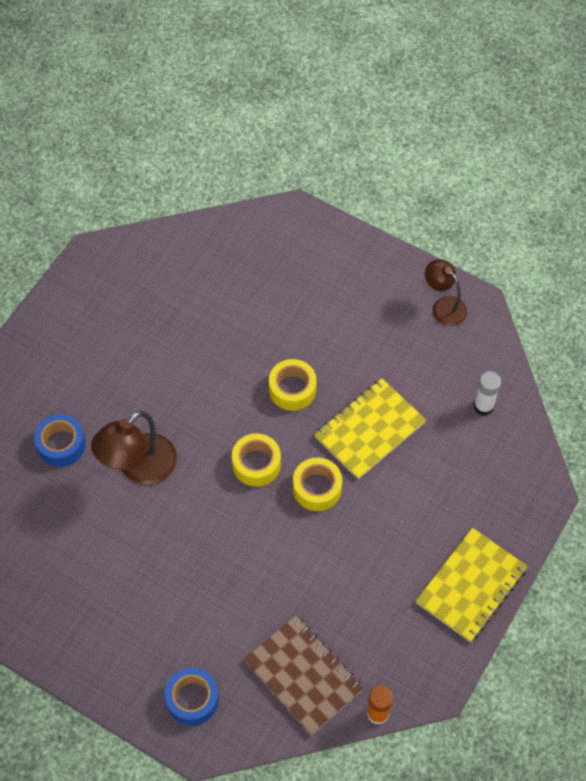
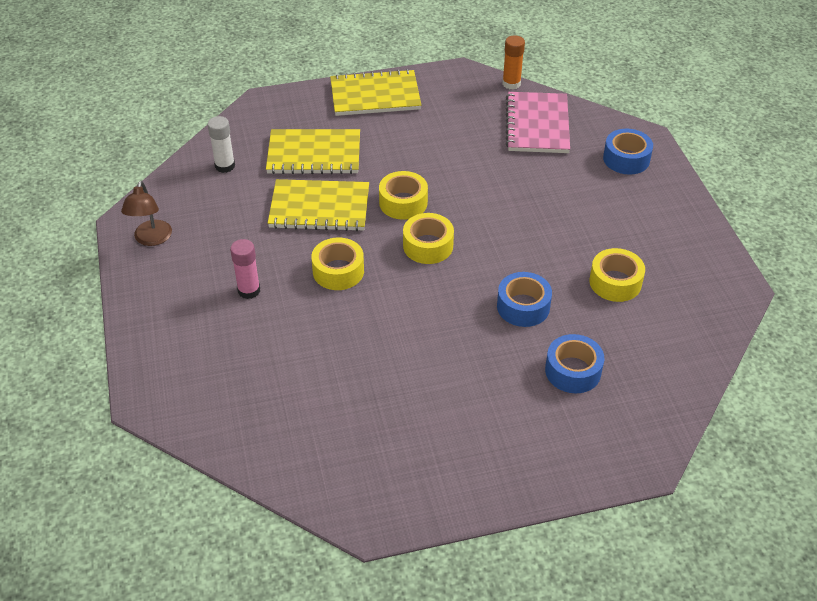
camera: 135 degrees left, 15 degrees down
brown lamp [91,411,177,485] -> blue tape [497,272,552,327]
brown notebook [244,615,363,736] -> pink notebook [506,92,570,153]
none -> pink glue stick [230,239,260,299]
none -> yellow notebook [266,129,360,174]
none -> yellow tape [589,248,645,302]

